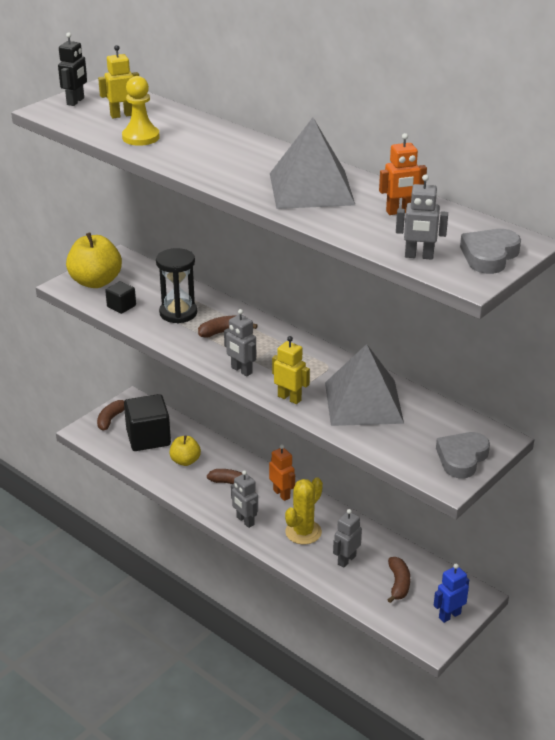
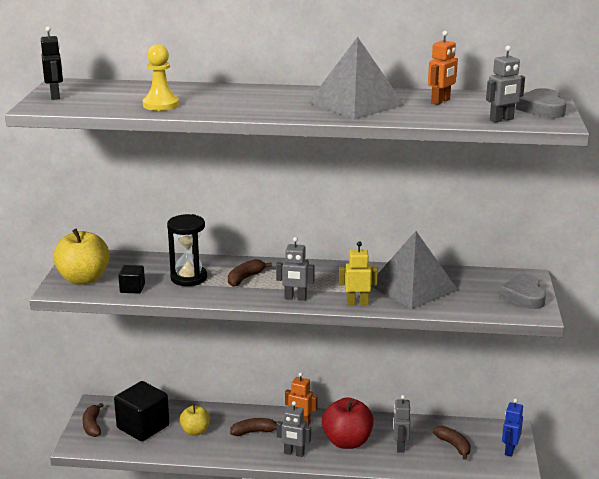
camera: 35 degrees left, 10 degrees down
yellow robot [98,45,139,118] -> none
yellow cactus [285,477,323,544] -> red apple [322,398,374,449]

